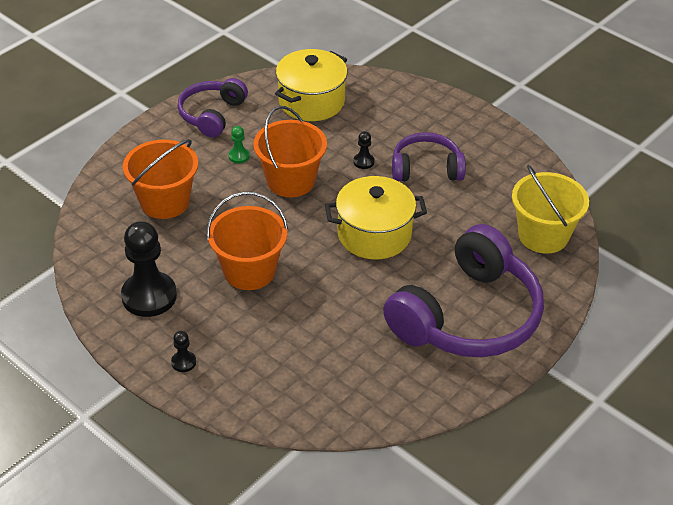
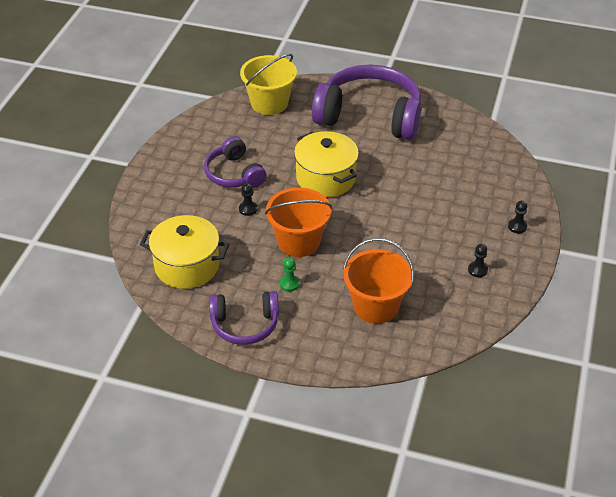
camera: 115 degrees left, 0 degrees up
black pawn [121,221,177,317] -> black pawn [468,244,488,277], size x0.43
orange bucket [207,192,288,290] -> none

